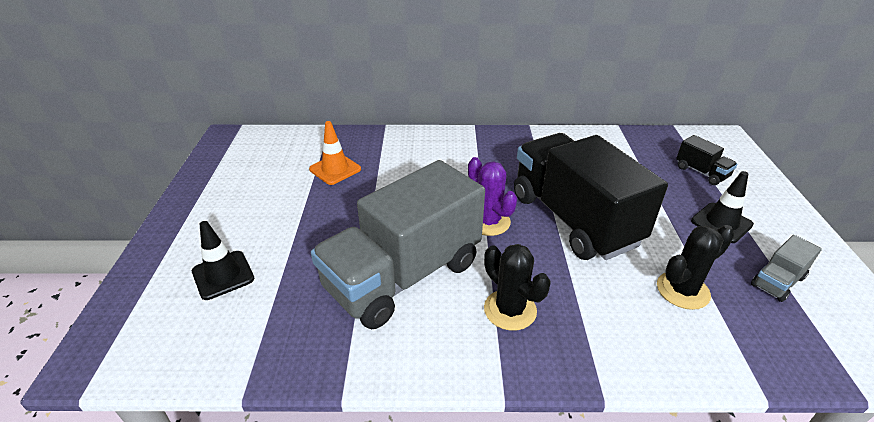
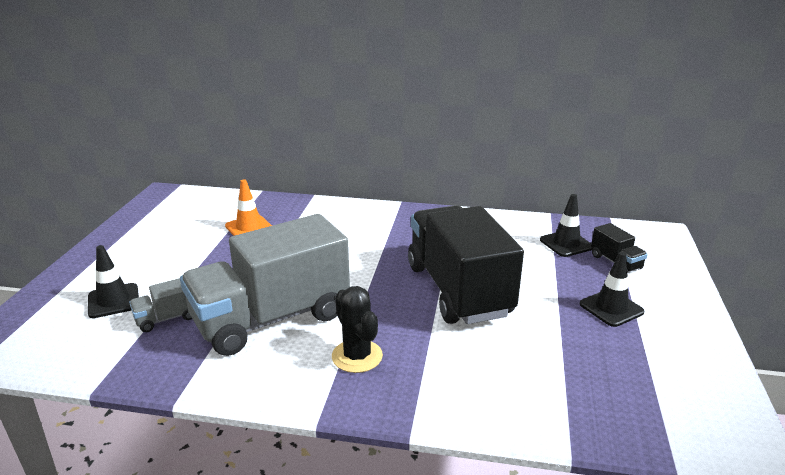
camera: 10 degrees right, 10 degrees down
purple cactus [468,157,517,236] -> none
black cactus [657,225,735,310] -> none
grey truck [751,235,822,302] -> grey truck moved to [129,278,192,332]
none -> black traffic cone [540,194,593,257]

